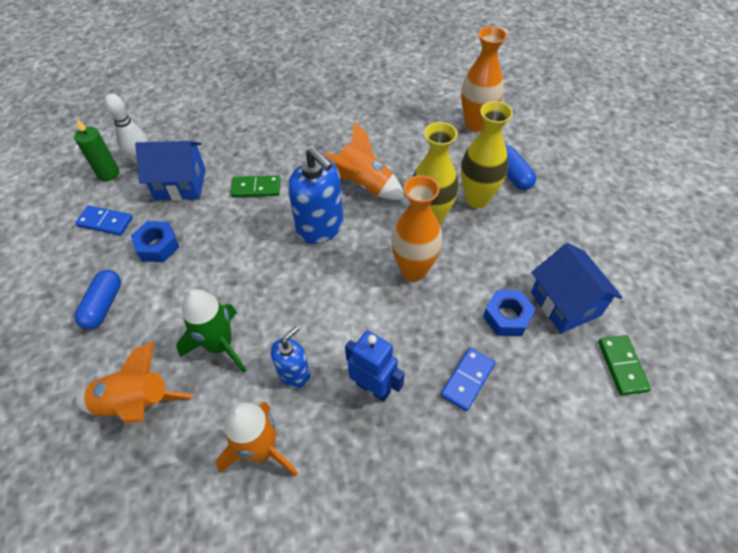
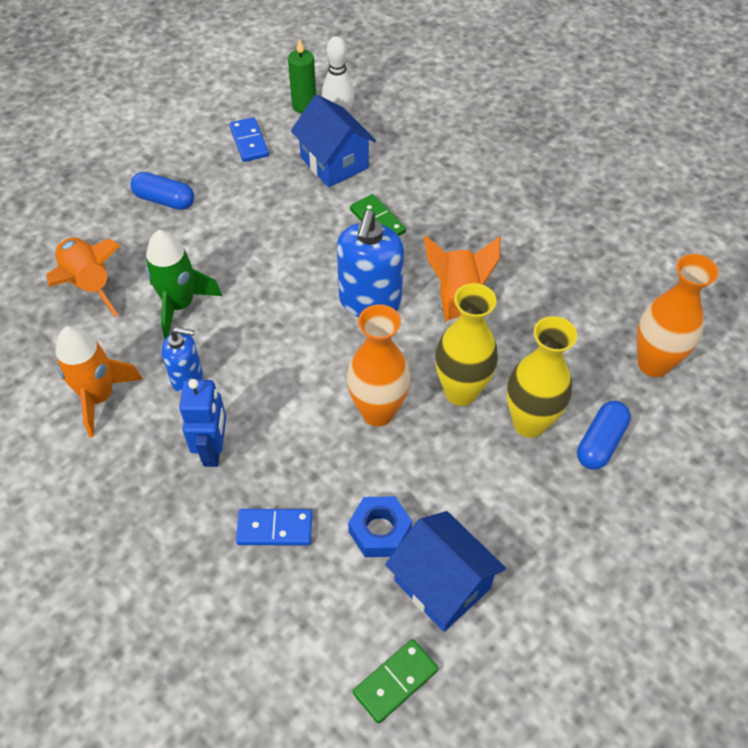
camera: 55 degrees right, 0 degrees up
blue capsule [75,270,121,329] -> blue capsule turned 45 degrees clockwise [130,172,194,210]
blue nut [131,221,179,262] -> none
blue house [531,243,623,333] -> blue house turned 75 degrees counterclockwise [385,511,506,632]

